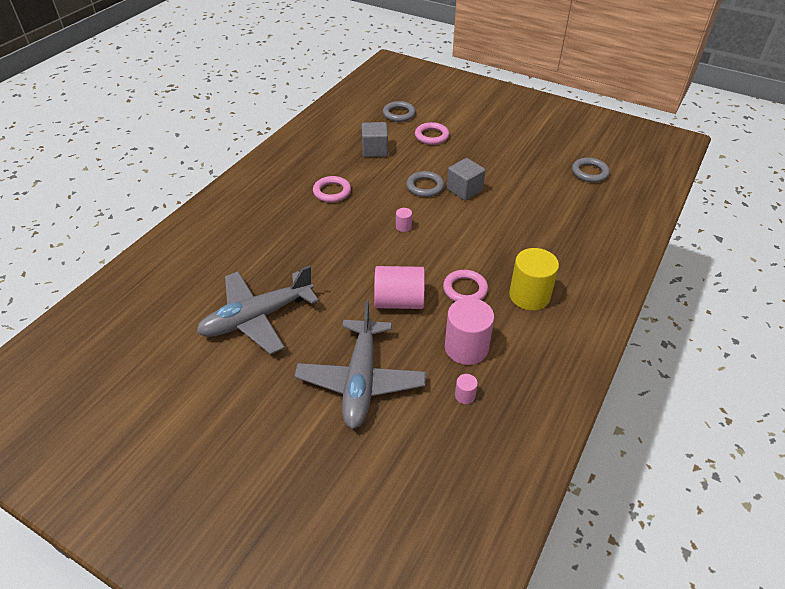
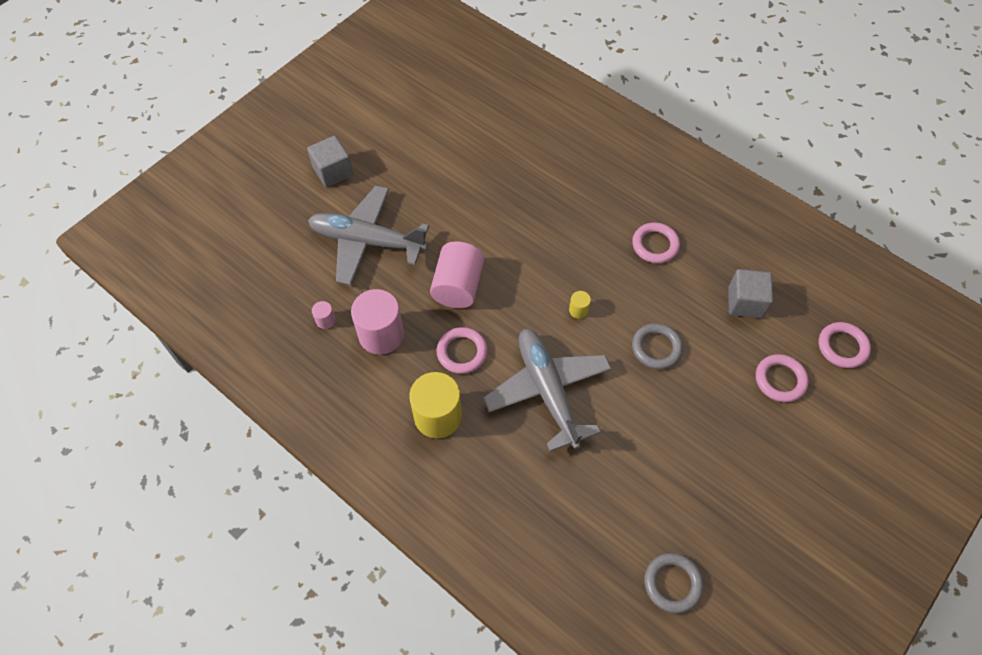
camera: 100 degrees right, 15 degrees up
grey plane [197,265,319,354] -> grey plane moved to [483,329,612,452]
grey ring [383,101,416,122] -> pink ring [819,322,871,368]
pink cylinder [396,208,412,232] -> yellow cylinder [569,291,591,319]
grey cube [447,158,486,200] -> grey cube moved to [307,136,353,187]

